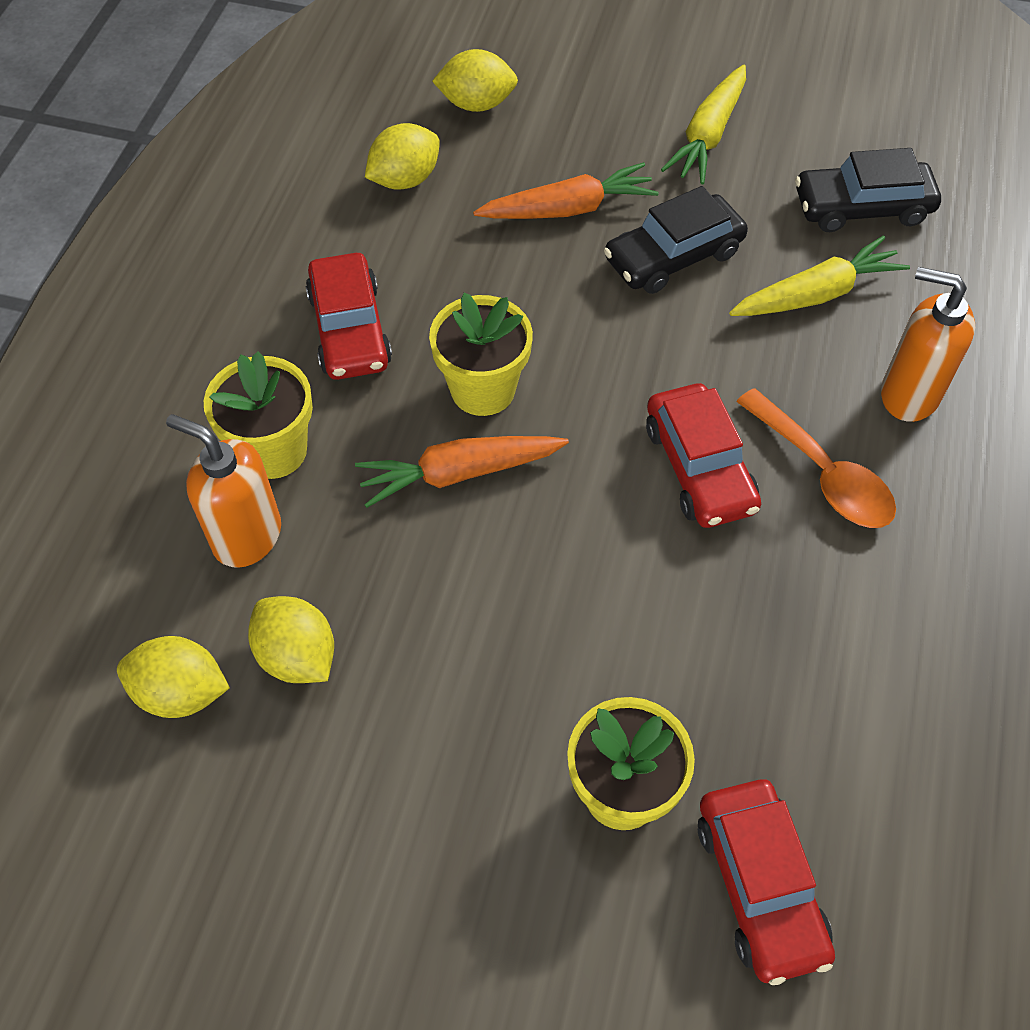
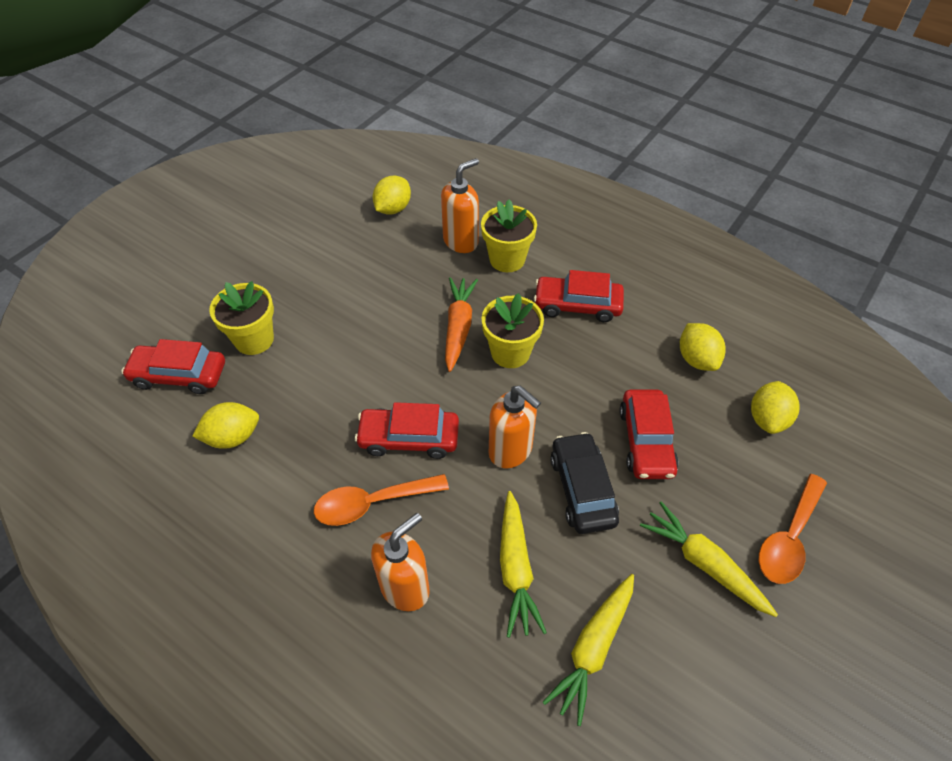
camera: 110 degrees right, 5 degrees down
yellow lemon [248,596,334,683] -> yellow lemon moved to [192,402,259,449]
orange carrot [473,162,659,219] -> red car [619,390,679,479]
black car [795,148,941,232] -> yellow carrot [543,574,634,726]
none -> orange soap dispenser [489,386,541,469]
none -> orange spoon [759,474,827,584]

